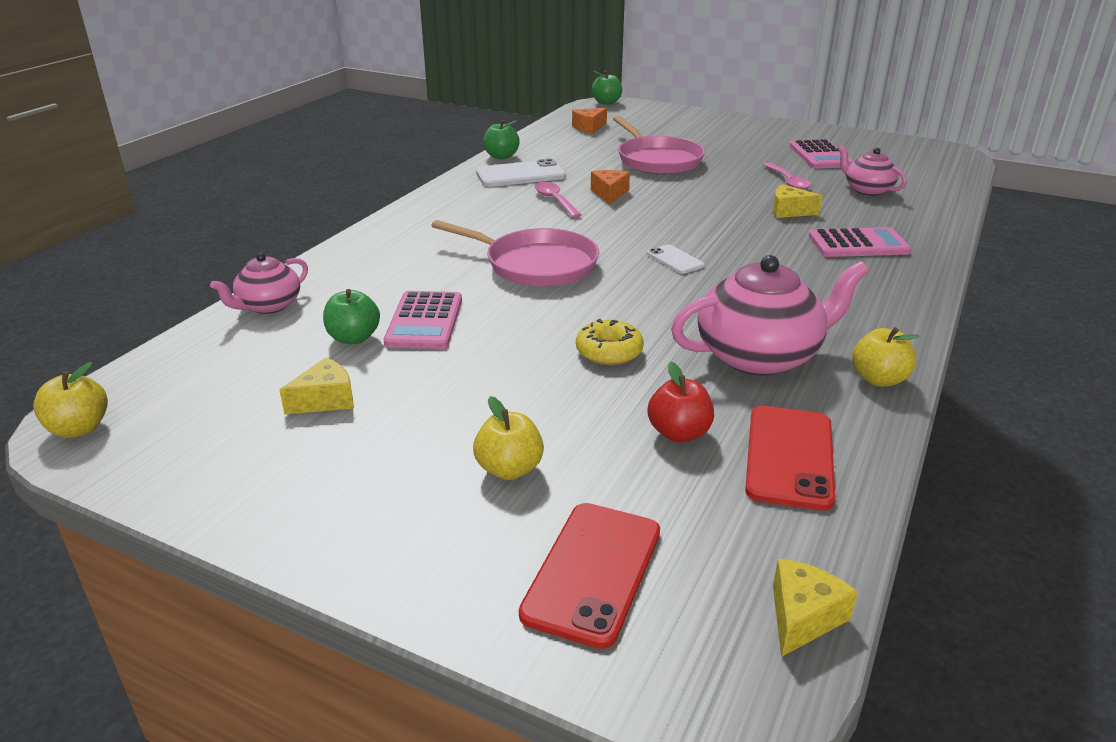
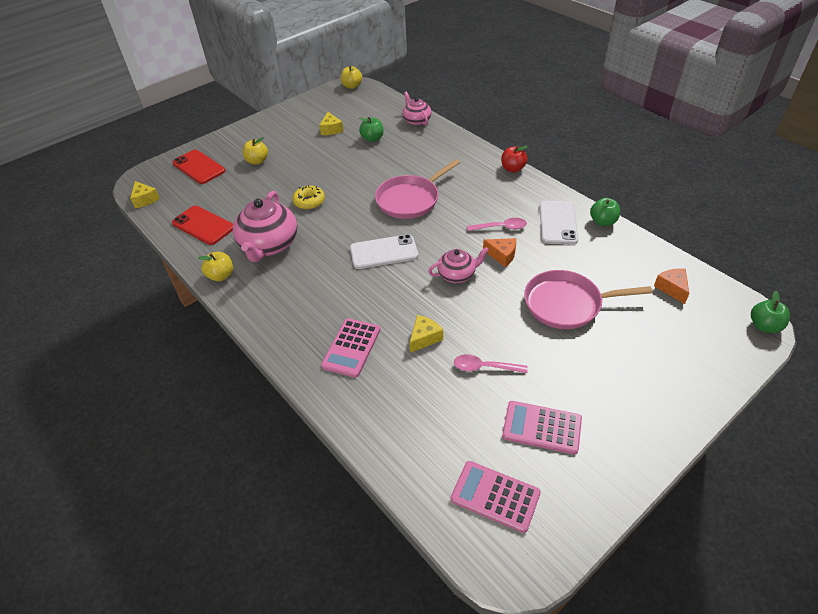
camera: 115 degrees right, 15 degrees up
pink calculator [384,291,462,349] -> pink calculator moved to [451,461,541,533]
white phone [647,244,705,274] -> white phone [350,234,418,269], size x1.81
red apple [648,362,714,443] -> red apple moved to [501,146,528,173]
pink teapot [838,145,907,196] -> pink teapot moved to [428,247,489,283]

